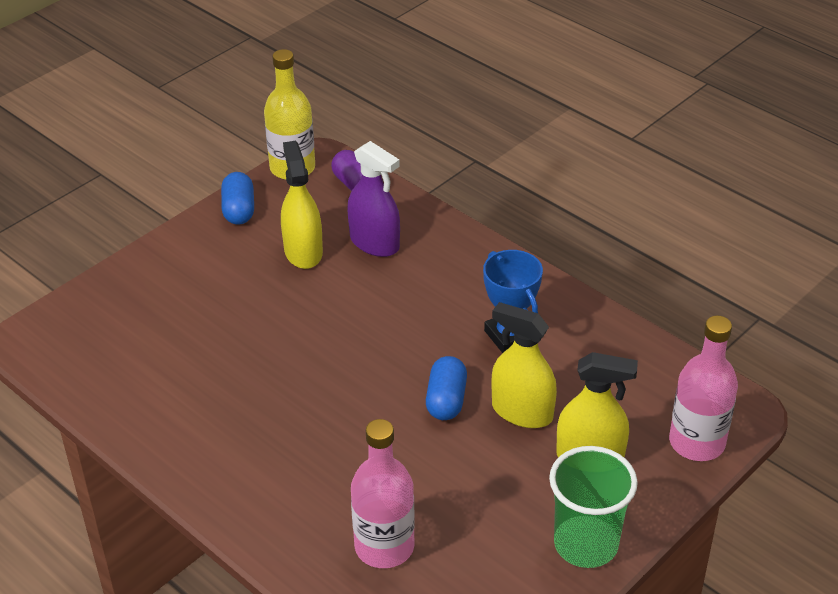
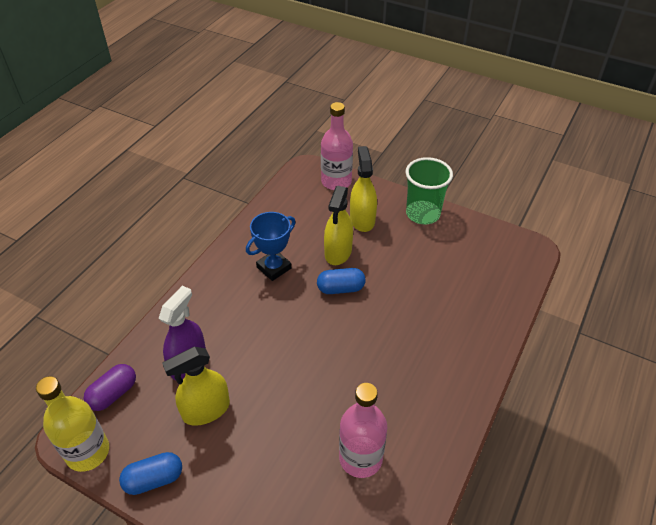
camera: 105 degrees left, 5 degrees up
pink bottle [351,419,415,568] -> pink bottle moved to [339,383,387,478]

